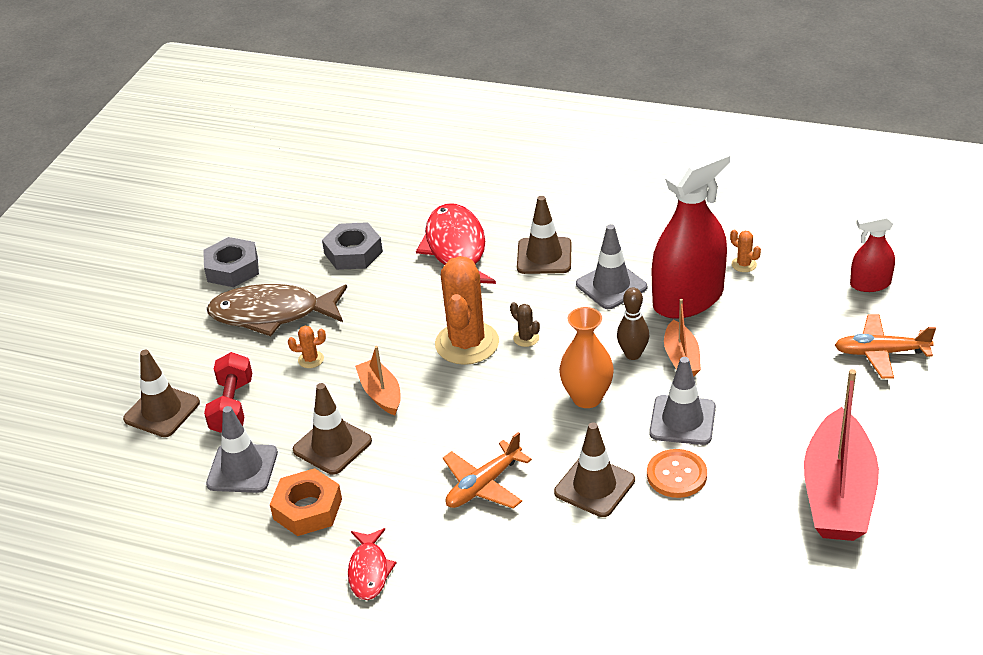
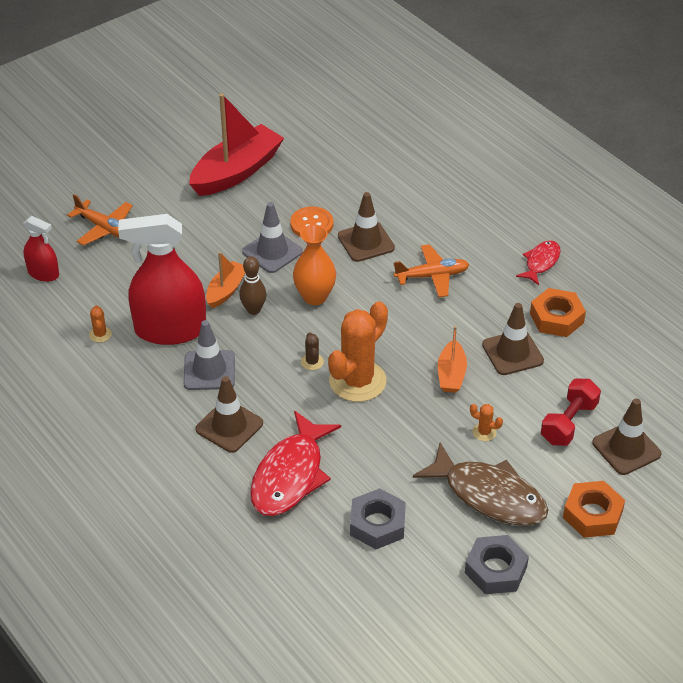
camera: 150 degrees left, 5 degrees up
grey traffic cone [206,406,278,493] -> none
none -> orange nut [563,481,625,538]

